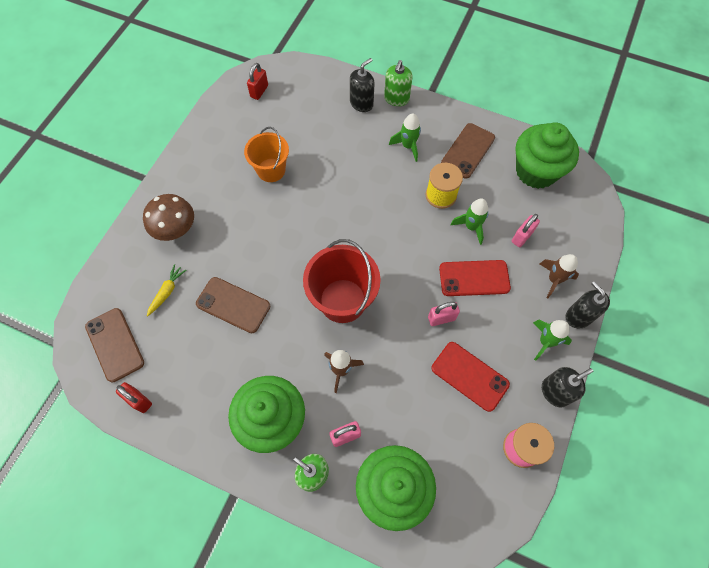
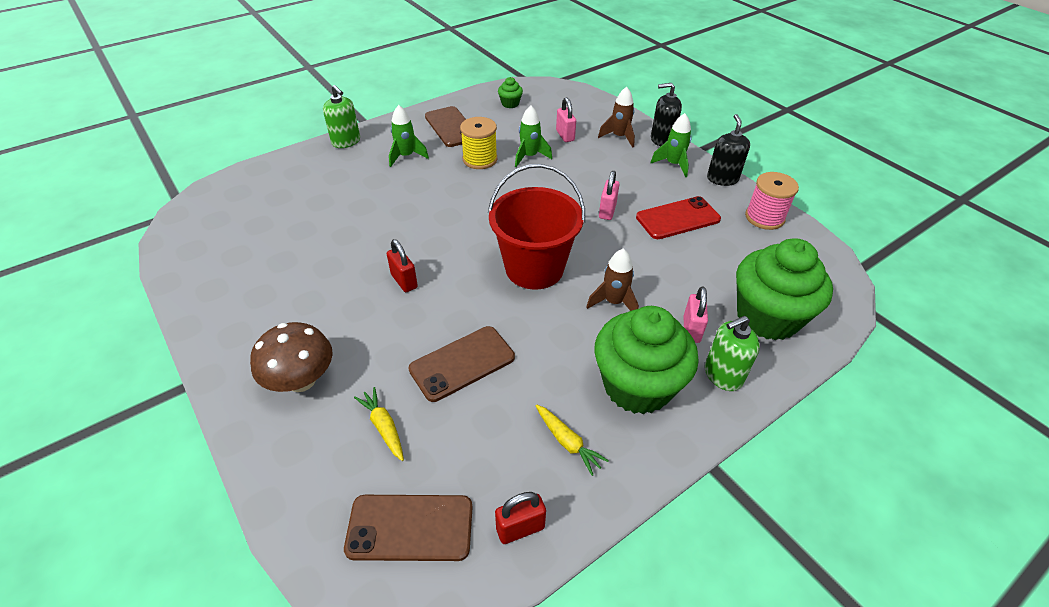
camera: 60 degrees left, 20 degrees down
orange bucket [244,127,289,182] -> none
red padlock [247,63,268,100] -> red padlock moved to [387,239,418,292]
black soap dispenser [350,58,375,112] -> none
red phone [439,260,511,296] -> none
green cupcake [516,123,579,189] -> green cupcake [498,77,523,108], size x0.42
none -> yellow carrot [536,404,609,476]

